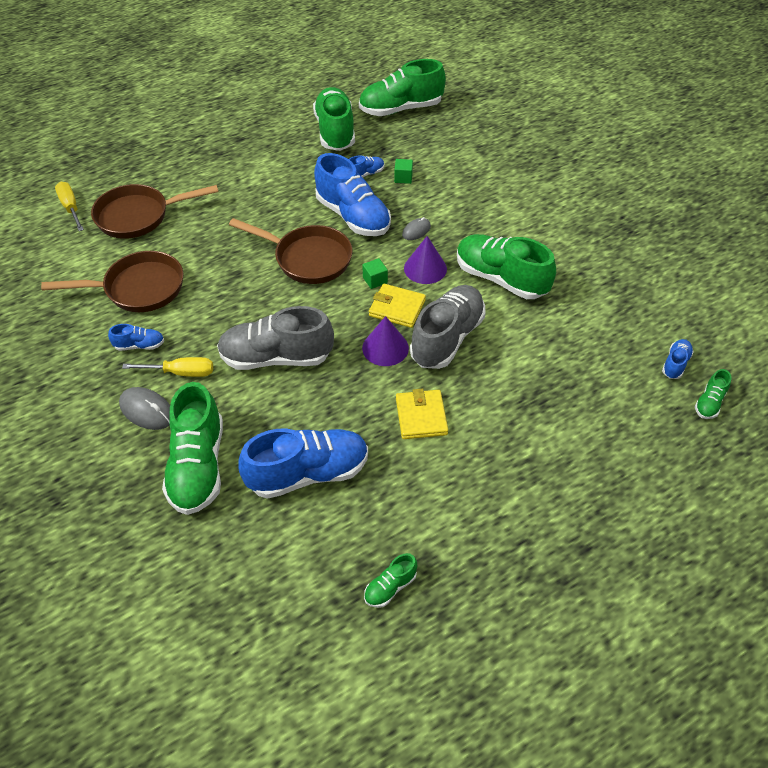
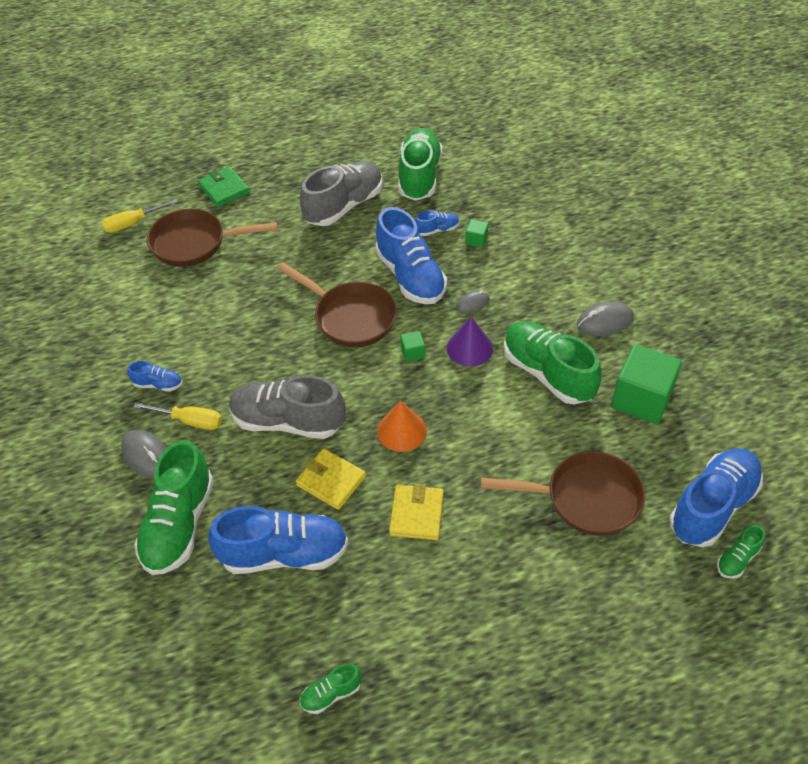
camera: 15 degrees right, 0 degrees up
brown pan [41,251,183,312] -> brown pan moved to [481,451,645,536]
yellow screwdriver [55,182,84,231] -> yellow screwdriver turned 105 degrees counterclockwise [102,199,178,233]
green shoe [359,59,446,116] -> none
purple cone [362,316,409,366] -> orange cone [377,401,427,452]
yellow wallet [369,284,426,328] -> yellow wallet moved to [296,448,366,510]
grey shoe [410,285,486,369] -> grey shoe moved to [300,161,382,226]
blue shoe [662,339,694,379] -> blue shoe [670,448,763,547], size x2.19
none -> green wallet [198,167,250,207]
none -> grey mouse [577,301,634,336]
none -> green cube [611,344,682,424]

